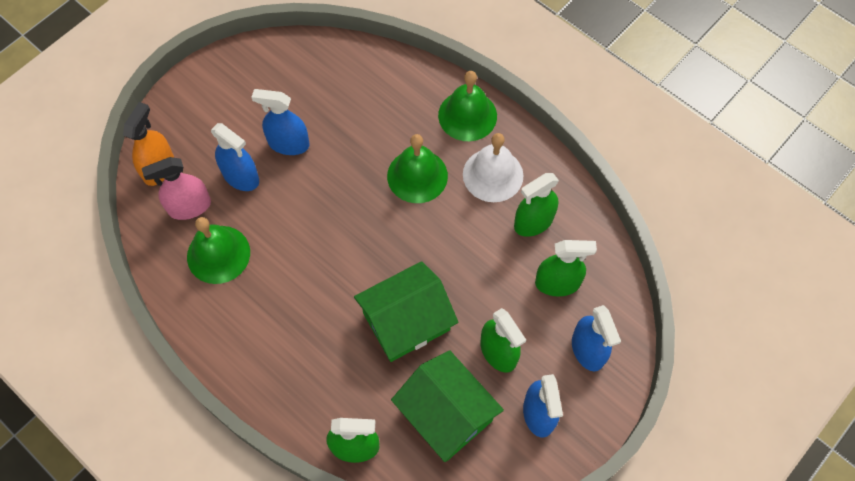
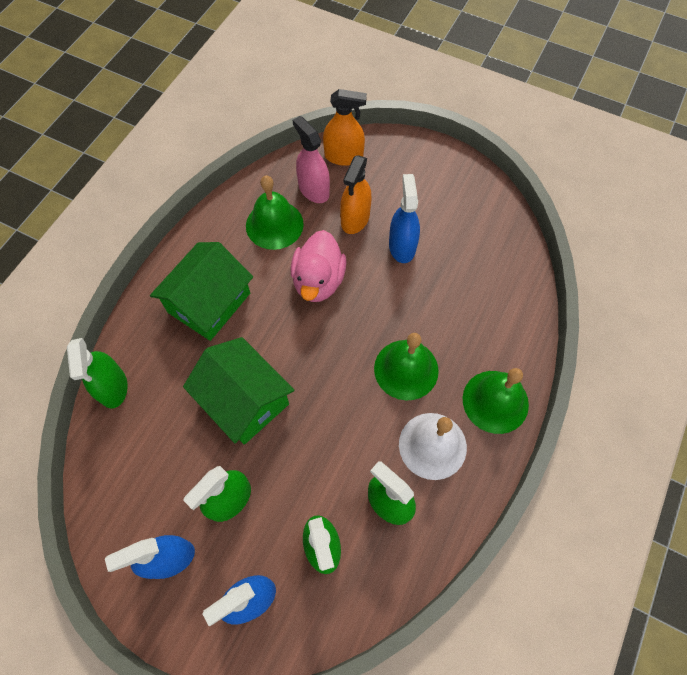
camera: 75 degrees right, 0 degrees up
blue spray bottle [211,123,259,191] -> orange spray bottle [340,155,371,234]
green house [391,350,504,462] -> green house moved to [150,242,253,341]
none -> pink duck [291,230,346,302]

